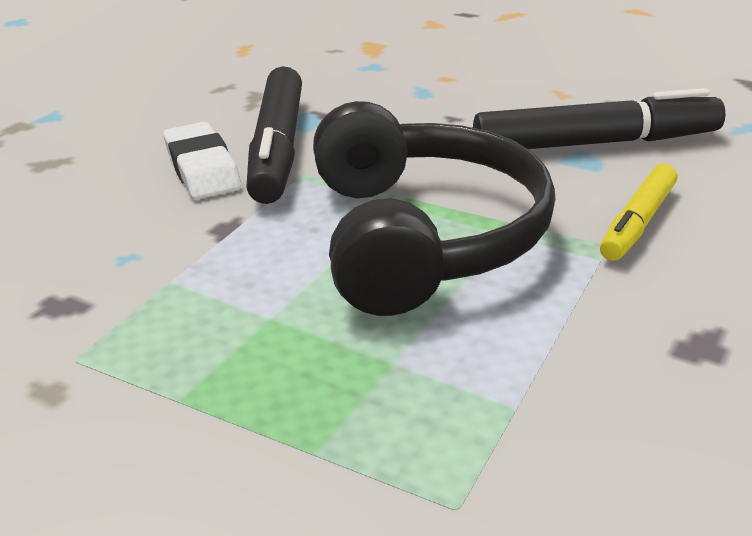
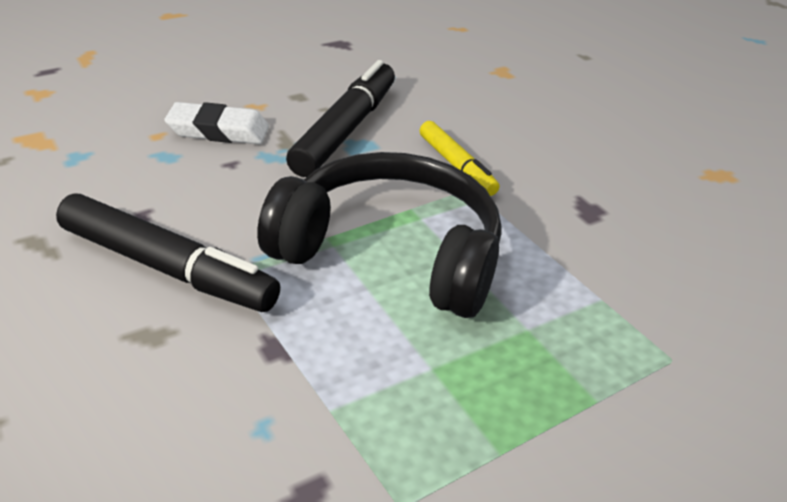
camera: 65 degrees left, 5 degrees up
white eraser [163,122,241,199] -> white eraser moved to [164,102,269,144]

